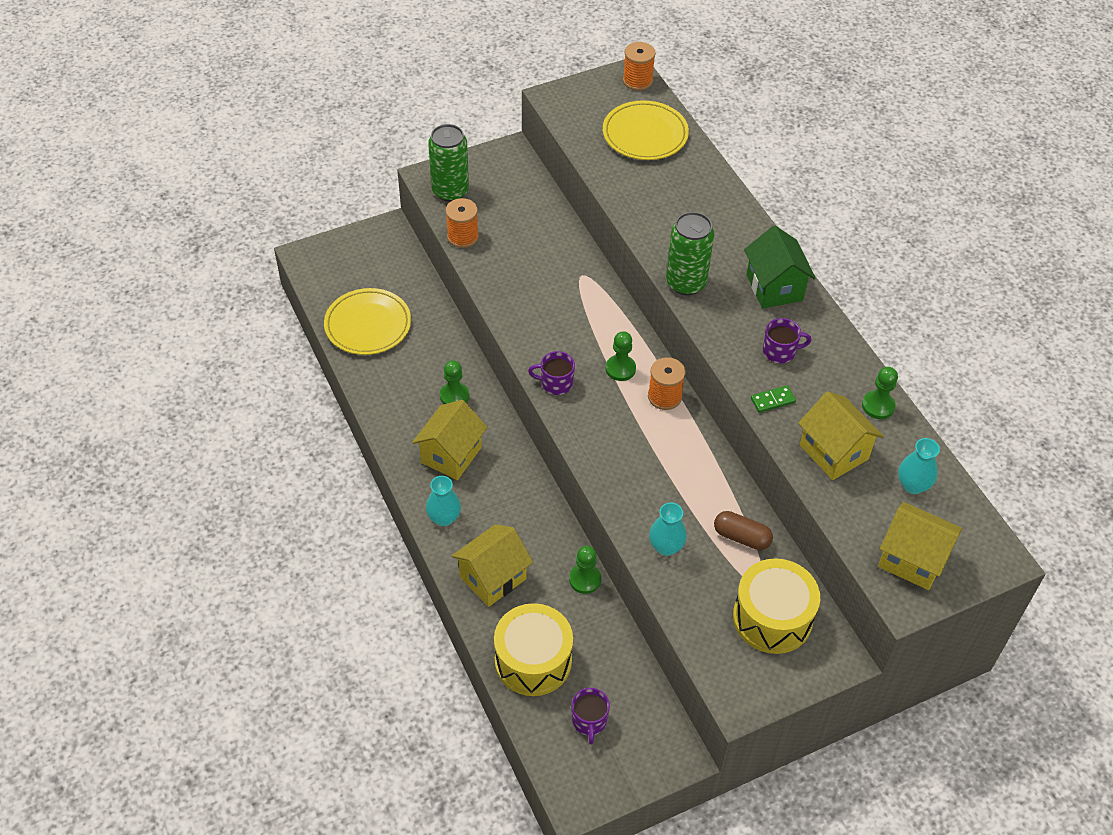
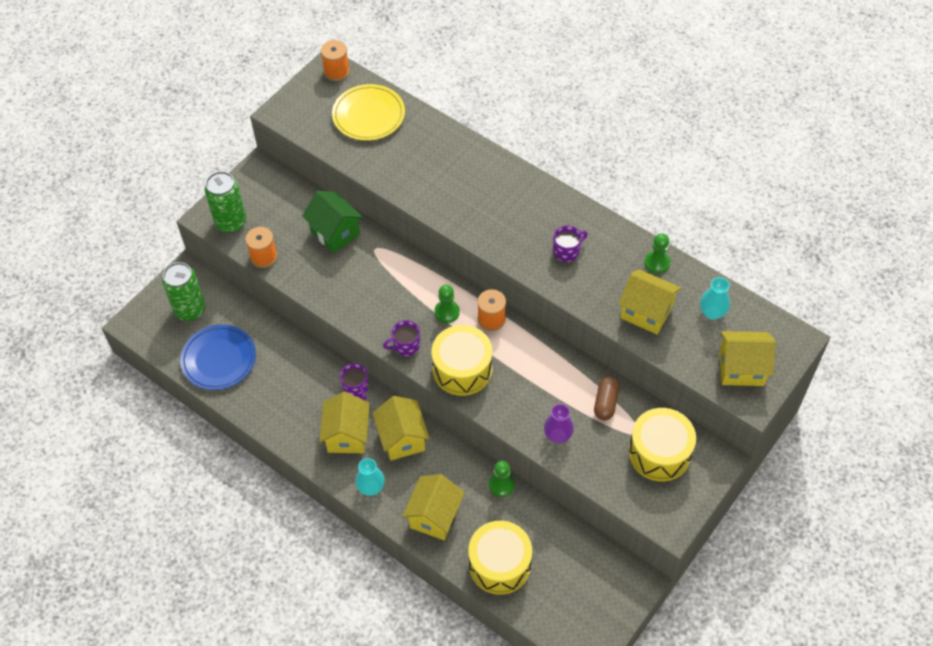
camera: 25 degrees left, 5 degrees up
yellow plate [324,288,411,355] -> blue plate [180,325,256,390]
green pawn [440,360,469,404] -> none
purple mug [571,688,610,744] -> purple mug moved to [340,363,368,401]
turquoise vase [649,503,687,556] -> purple vase [544,404,574,443]
green can [666,212,714,295] -> green can moved to [162,262,206,321]
brown capsule [714,511,773,550] -> brown capsule turned 75 degrees counterclockwise [594,376,619,420]
green house [744,226,816,308] -> green house moved to [302,191,363,253]
green domino [751,385,796,413] -> none
none -> yellow house [373,396,430,461]
none -> yellow drum [431,325,493,396]

